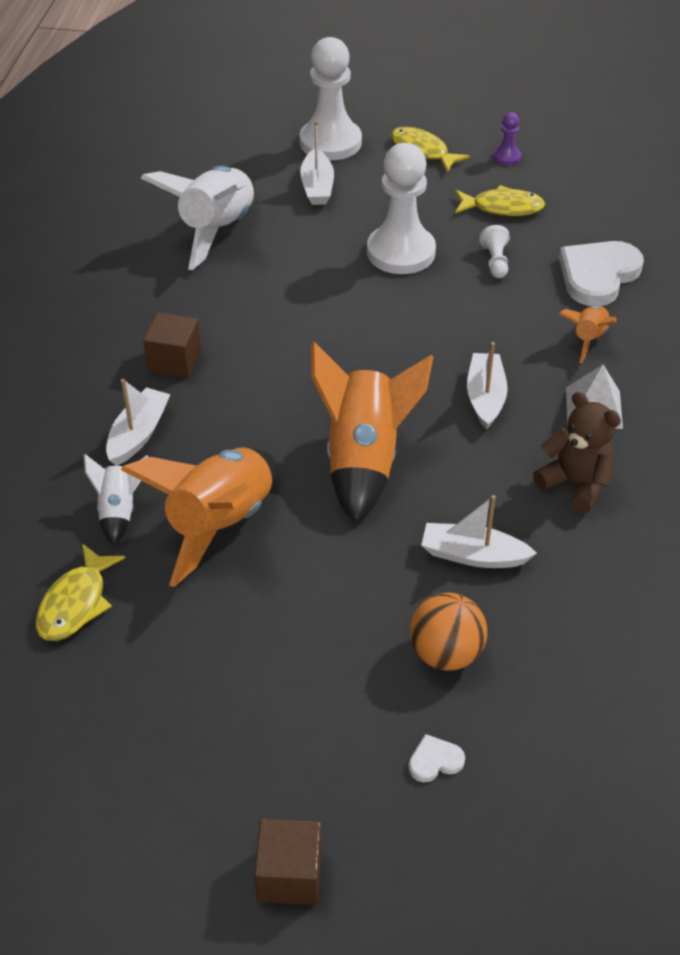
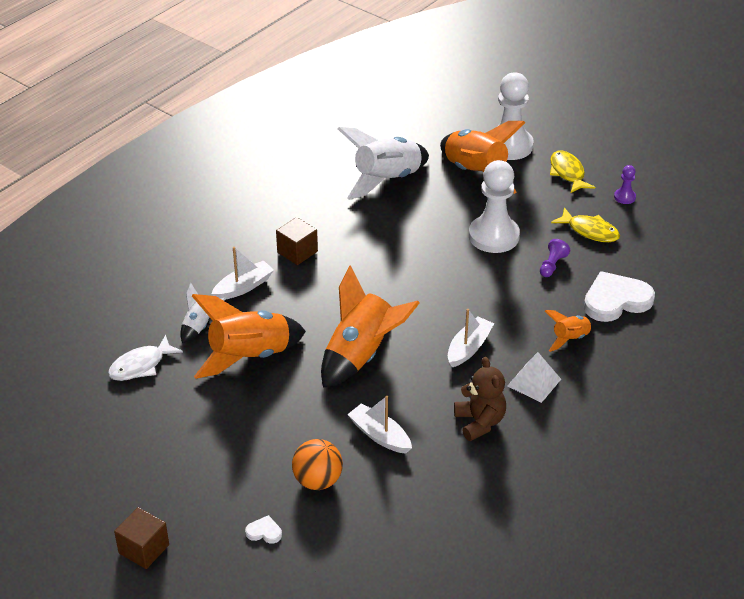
camera: 30 degrees right, 5 degrees down
yellow fish [36,544,125,641] -> white fish [108,335,183,381]
white boat [300,121,334,205] -> orange rocket [440,121,525,194]
white pawn [479,225,510,278] -> purple pawn [540,239,570,277]

